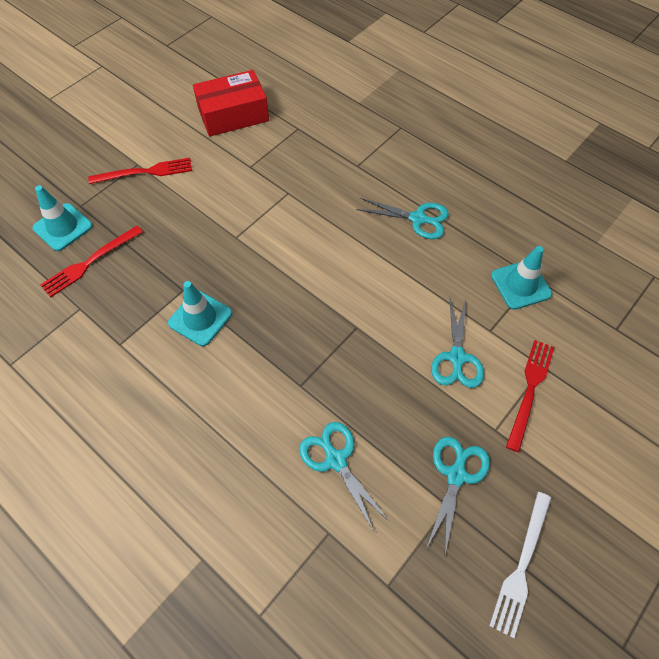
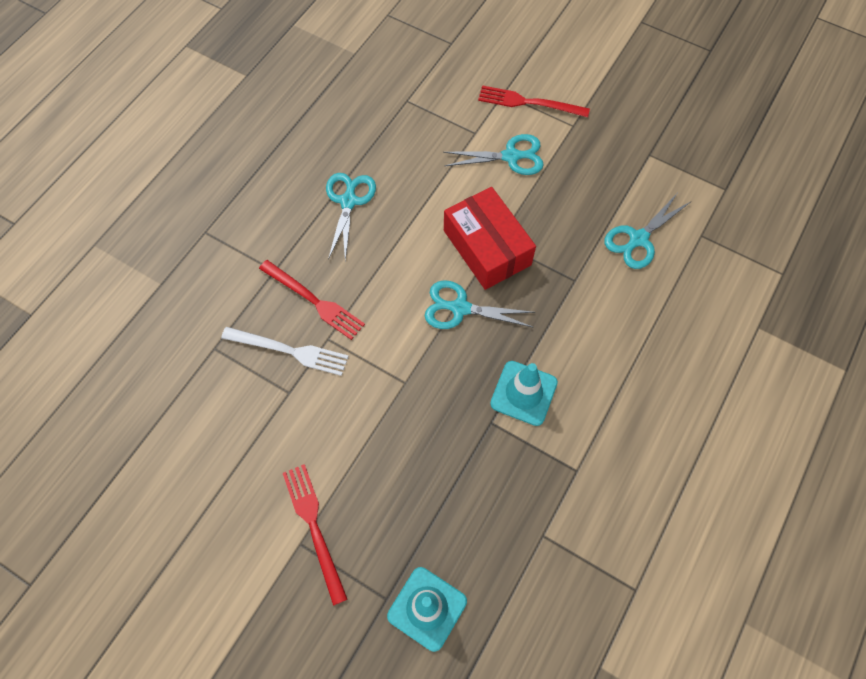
camera: 100 degrees left, 5 degrees up
red fork [40,226,143,297] -> red fork moved to [259,260,365,340]
red box [193,70,269,137] -> red box moved to [444,187,536,290]
turquoise scissors [426,437,490,554] -> turquoise scissors moved to [425,280,536,329]
white fork [489,492,551,638] -> white fork moved to [221,327,349,376]
turquoise traffic cone [491,246,552,310] -> none

